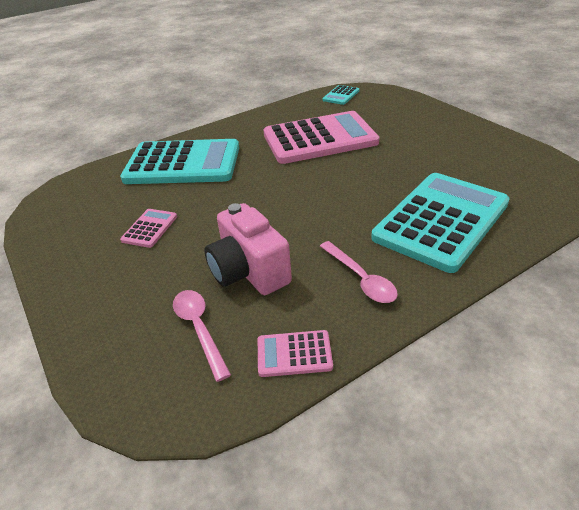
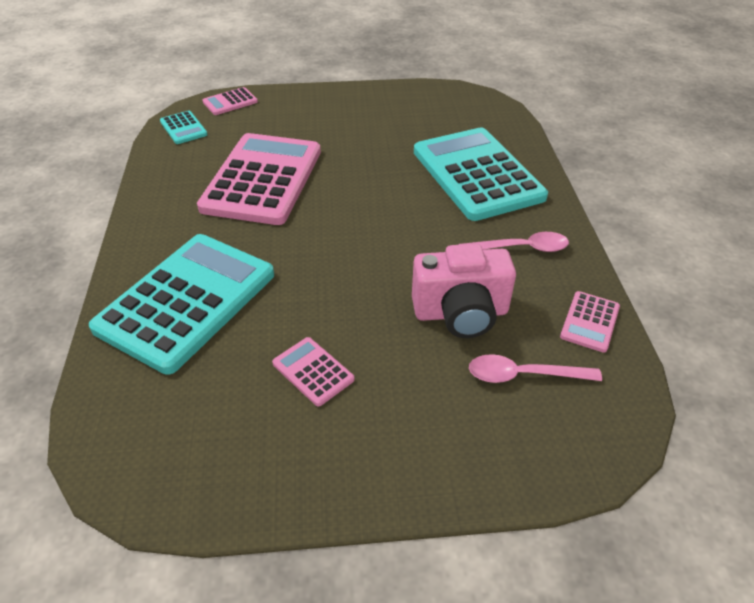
camera: 65 degrees left, 5 degrees up
none -> pink calculator [202,87,258,115]

